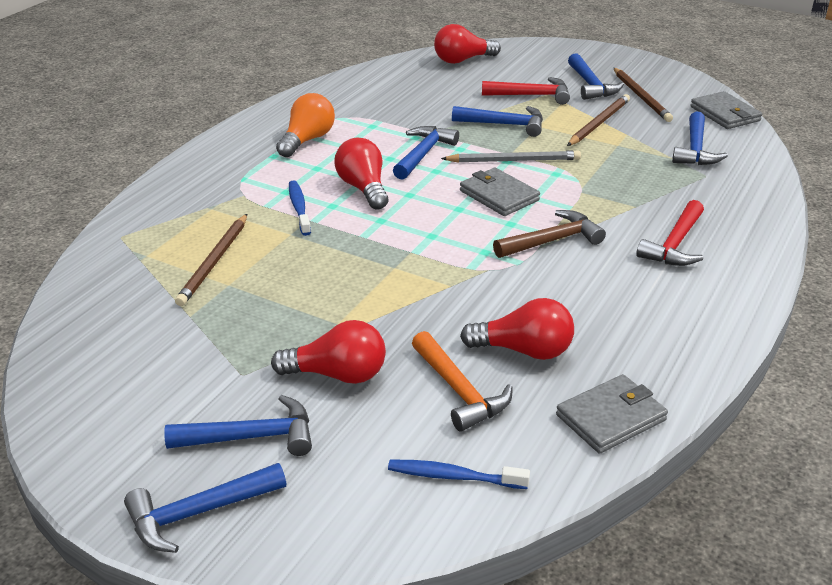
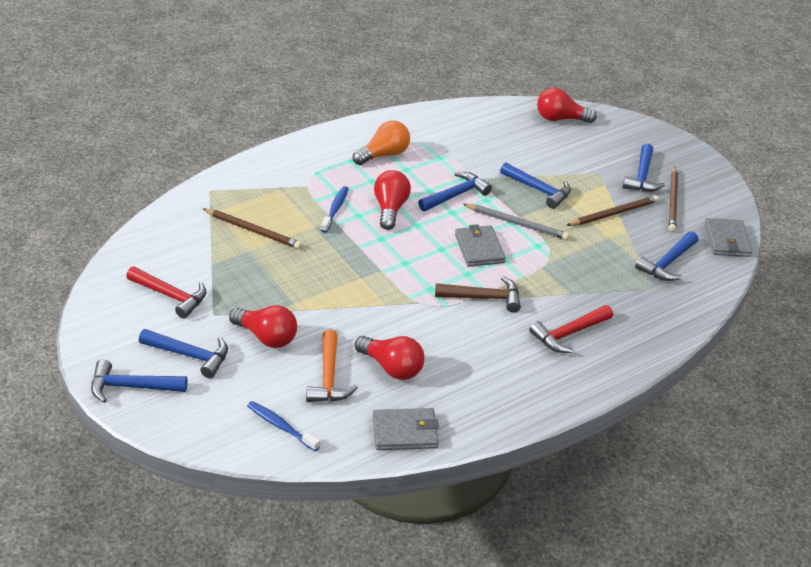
camera: 25 degrees right, 5 degrees up
brown pencil [175,214,247,306] -> brown pencil turned 105 degrees counterclockwise [203,209,302,249]
red hammer [482,77,570,105] -> red hammer moved to [126,267,206,319]

